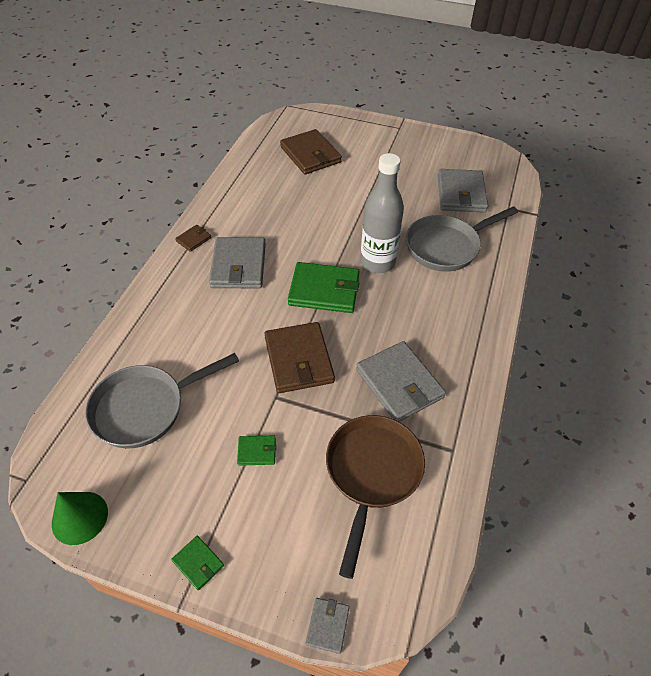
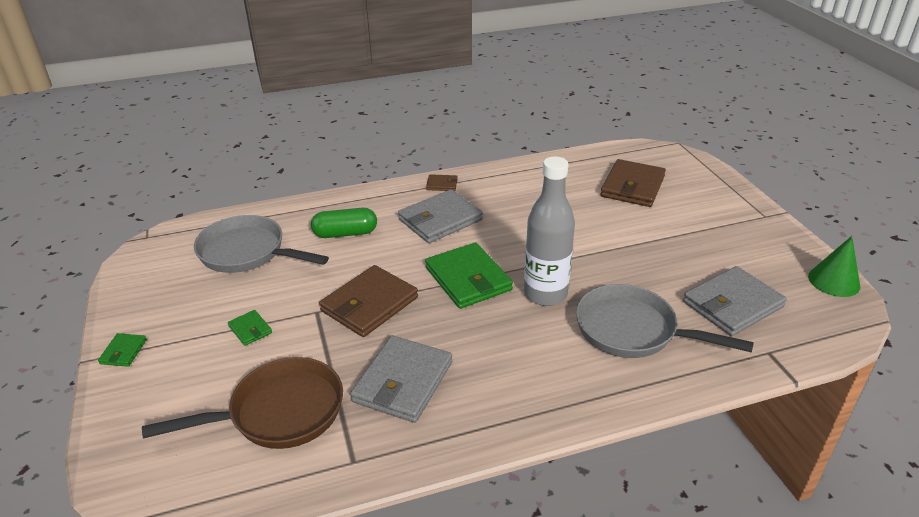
camera: 55 degrees right, 15 degrees down
green cone [52,492,108,545] -> green cone moved to [808,236,861,297]
grey wallet [306,598,349,654] -> none
none -> green capsule [311,208,377,238]

